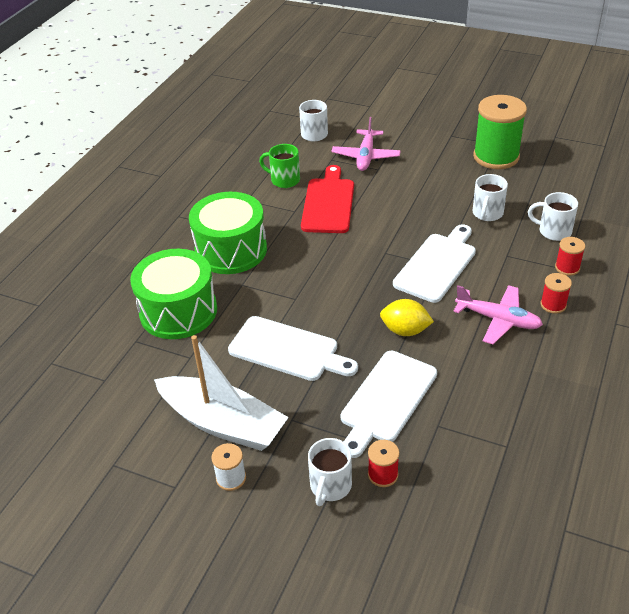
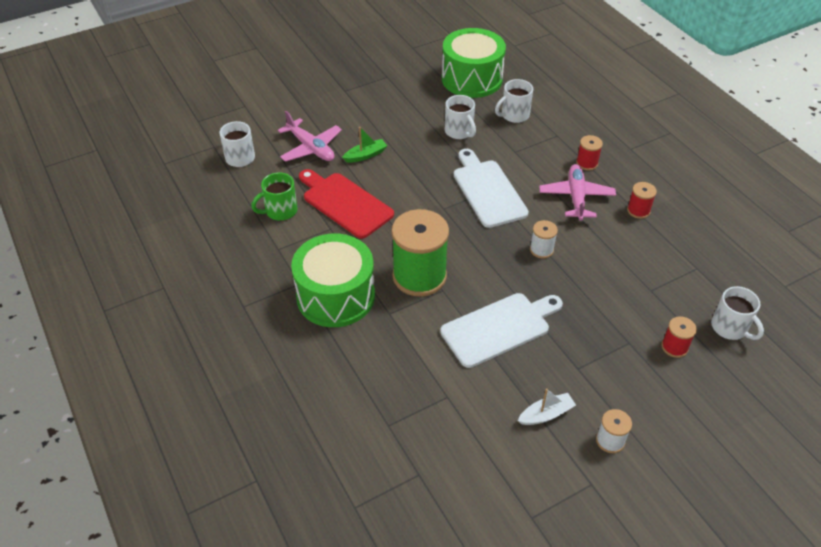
camera: 55 degrees left, 5 degrees up
green drum [130,249,217,339] -> green drum moved to [442,28,506,98]
white boat [154,335,289,451] -> white boat [518,388,576,425], size x0.43
white mug [308,438,352,506] -> white mug moved to [711,286,764,340]
white cutting board [340,351,437,458] -> none
yellow lemon [380,299,434,336] -> white spool [530,220,558,258]
pink plane [454,285,543,344] -> pink plane turned 60 degrees counterclockwise [539,164,616,221]
green spool [473,95,527,169] -> green spool moved to [391,209,449,297]
red spool [555,237,585,276] -> red spool moved to [627,182,657,219]
none -> green boat [342,127,387,163]

